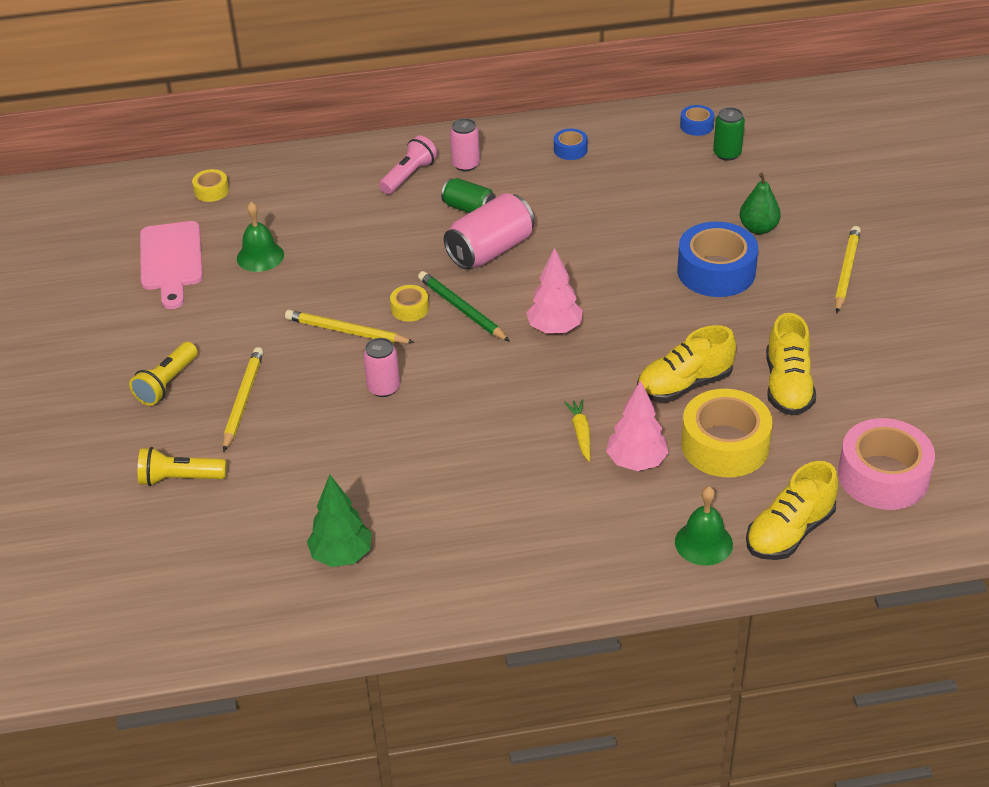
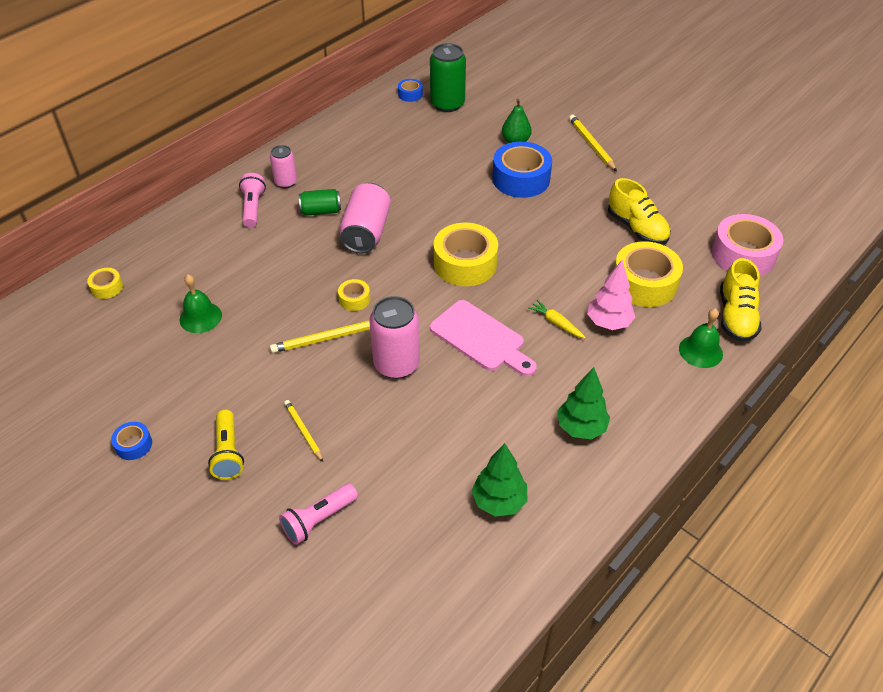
camera: 40 degrees left, 5 degrees up
yellow flashlight [138,447,226,486] -> pink flashlight [279,484,358,545]
pink cutting board [140,221,203,309] -> pink cutting board moved to [430,300,537,376]
yellow pencil [223,347,263,452] -> yellow pencil [284,400,323,462], size x0.66
pink can [363,338,400,397] -> pink can [370,296,420,379], size x1.67
green pencil [418,271,510,342] -> none
pink tree [526,248,583,334] -> yellow tape [434,223,498,286]
blue tape [554,129,588,160] -> blue tape moved to [111,422,152,460]
yellow shoe [637,325,736,402] -> none
green can [713,107,745,161] -> green can [430,43,466,112], size x1.67
none -> green tree [557,367,610,439]

